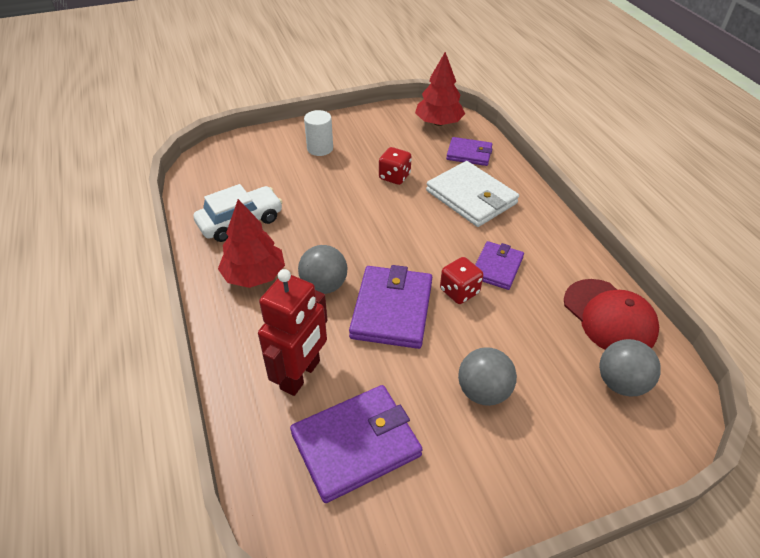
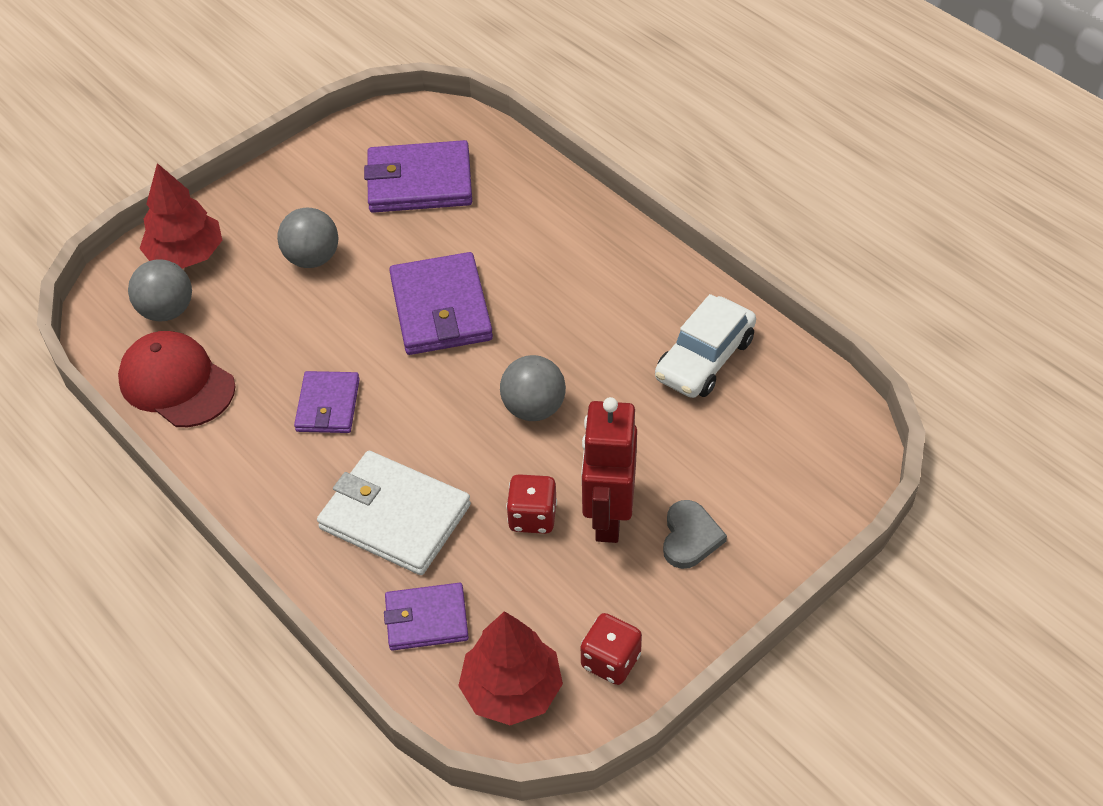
camera: 160 degrees right, 5 degrees up
red tree [218,199,285,288] -> red tree moved to [139,163,222,269]
red robot [258,269,327,396] -> red robot moved to [581,397,637,543]
purple wallet [290,385,422,503] -> purple wallet turned 45 degrees clockwise [364,140,472,213]
grey ball [298,245,347,294] -> grey ball moved to [500,355,566,421]
white cylinder [304,110,333,156] -> grey heart [663,500,727,569]
red dice [440,257,483,304] -> red dice moved to [581,613,642,685]

